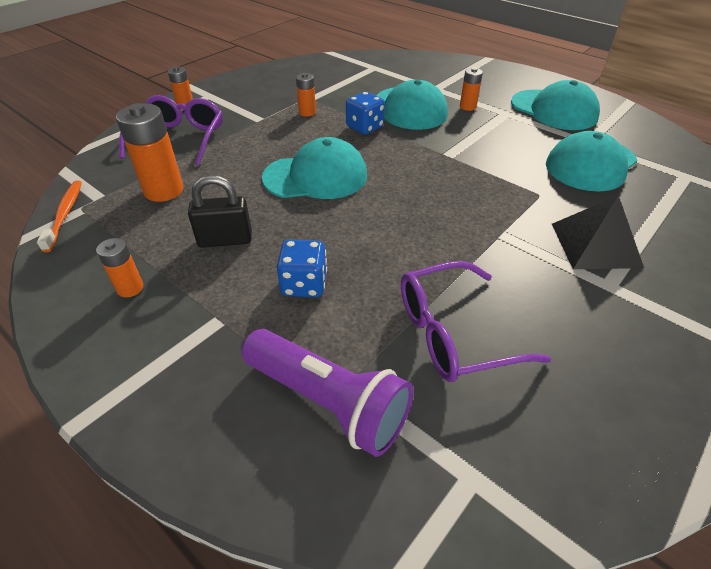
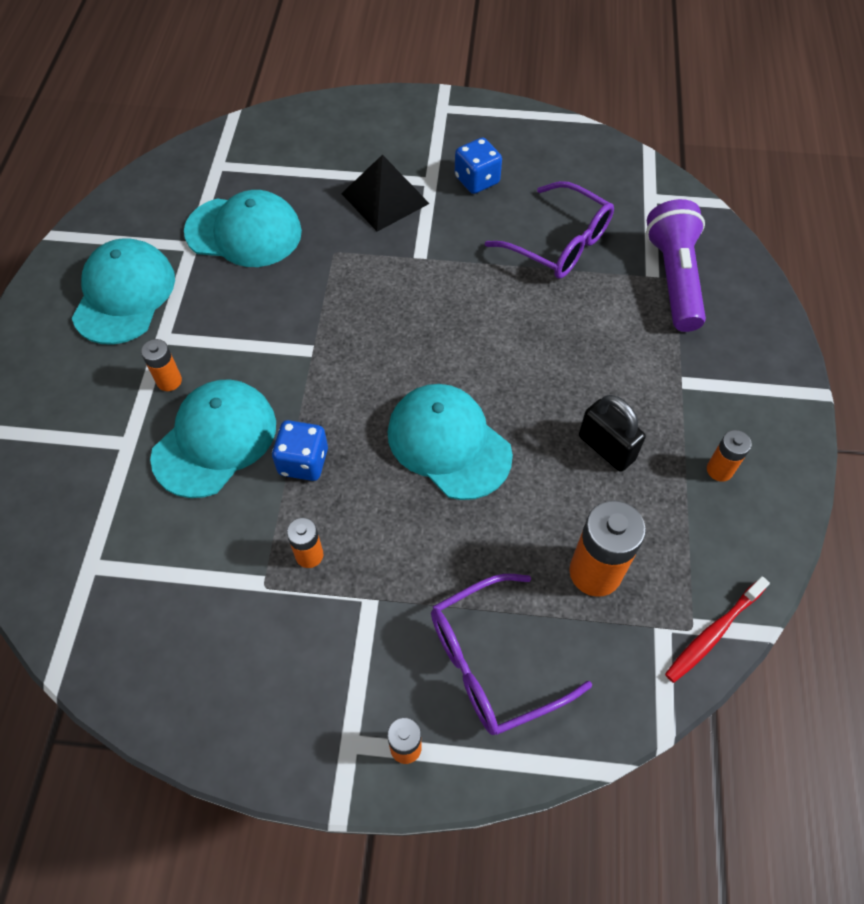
camera: 125 degrees left, 15 degrees up
orange toothbrush [37,181,82,252] -> red toothbrush [665,576,770,683]
blue dice [277,240,327,297] -> blue dice moved to [455,138,502,194]

